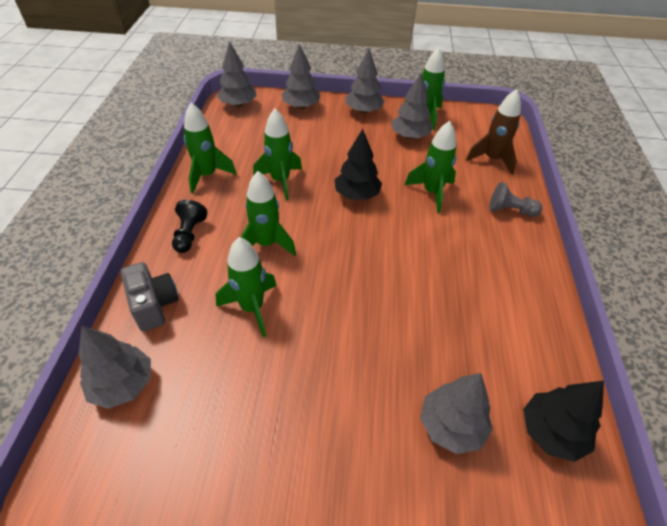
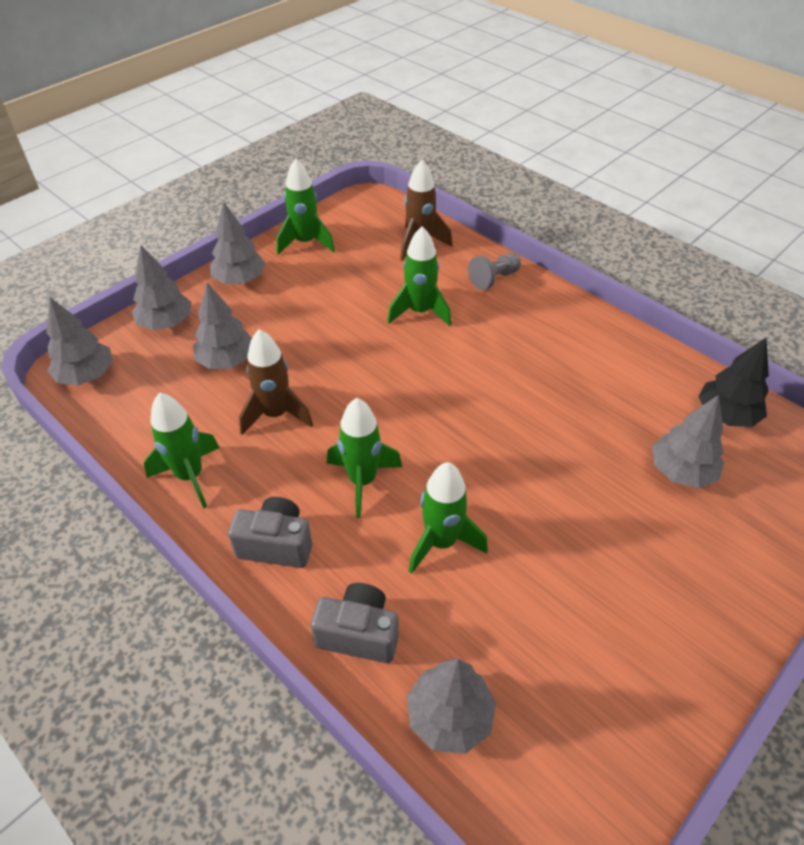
camera: 50 degrees left, 0 degrees up
black pawn [172,200,207,253] -> grey camera [228,497,312,568]
green rocket [253,109,302,200] -> brown rocket [239,329,313,435]
black tree [335,129,382,200] -> none
grey tree [391,73,433,139] -> grey tree moved to [193,283,252,369]

